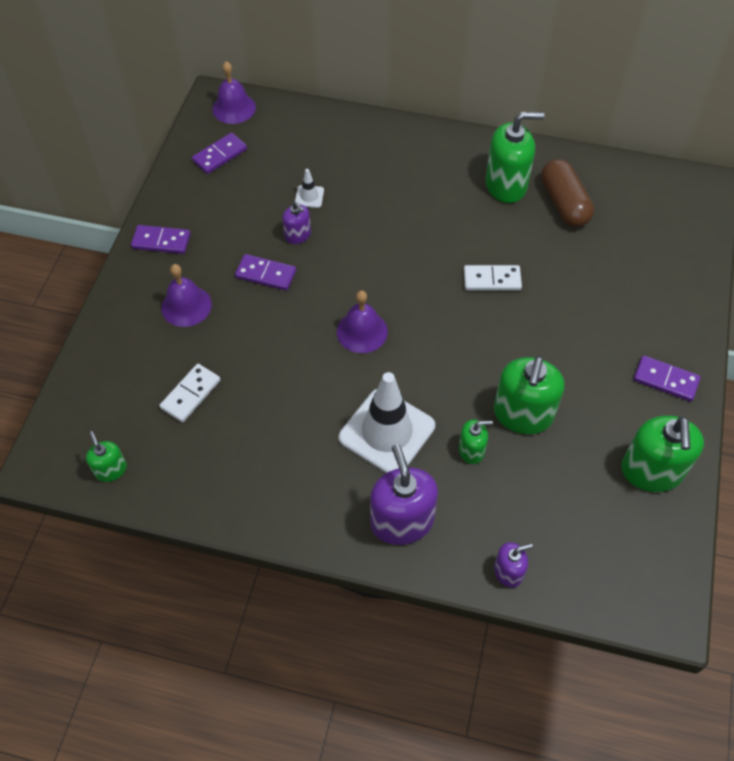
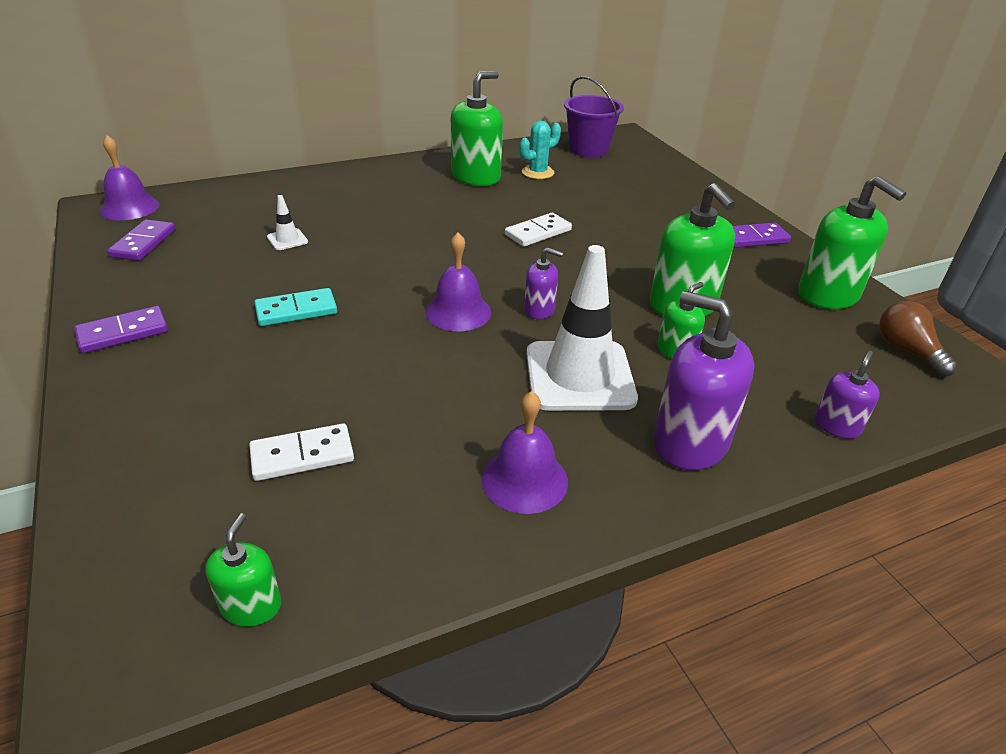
camera: 40 degrees left, 20 degrees down
green soap dispenser [86,431,127,482] -> green soap dispenser turned 75 degrees clockwise [205,513,281,627]
white domino [159,364,221,423] -> white domino turned 75 degrees clockwise [249,423,354,481]
purple bell [161,264,212,327] -> purple bell moved to [481,391,568,514]
purple domino [235,254,296,291] -> turquoise domino [254,288,337,326]
purple soap dispenser [282,201,311,244] -> purple soap dispenser moved to [524,248,563,319]
brown capsule [541,159,594,227] -> turquoise cactus [519,121,561,179]
none -> purple bucket [564,76,624,158]
none -> brown light bulb [879,301,958,376]

